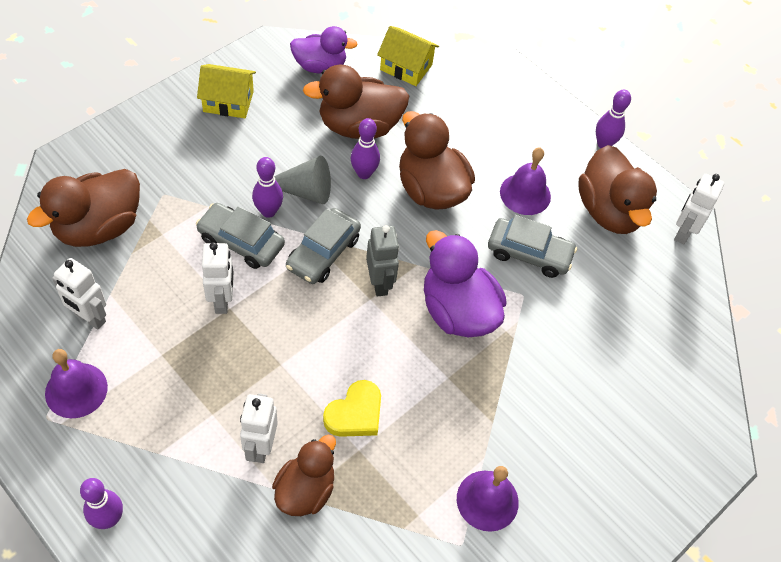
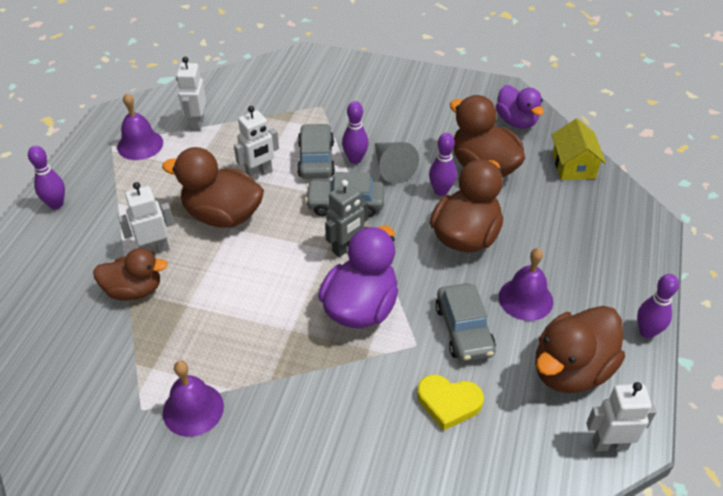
camera: 65 degrees right, 10 degrees down
brown duck [27,169,140,247] -> brown duck moved to [162,147,264,228]
yellow house [197,64,256,118] -> none
yellow heart [323,380,381,437] -> yellow heart moved to [417,375,484,431]

